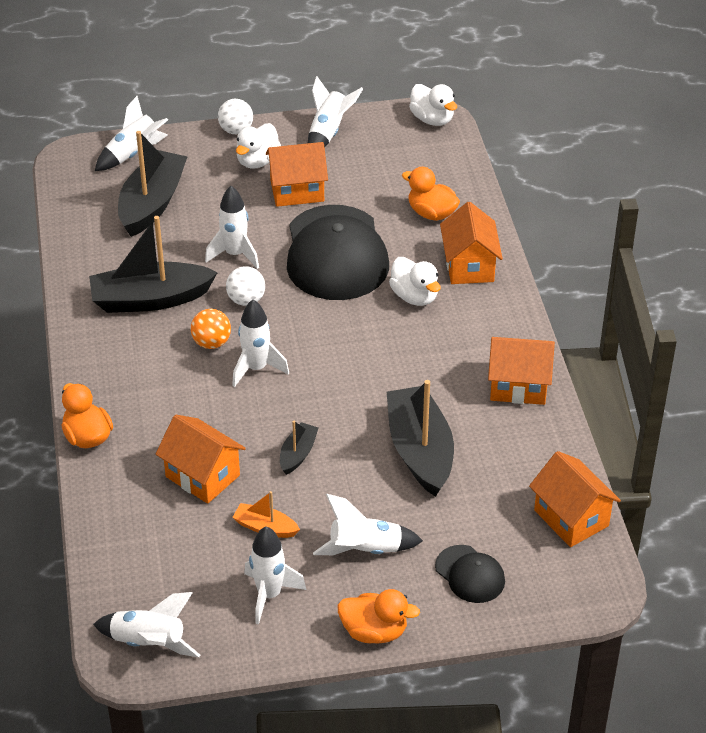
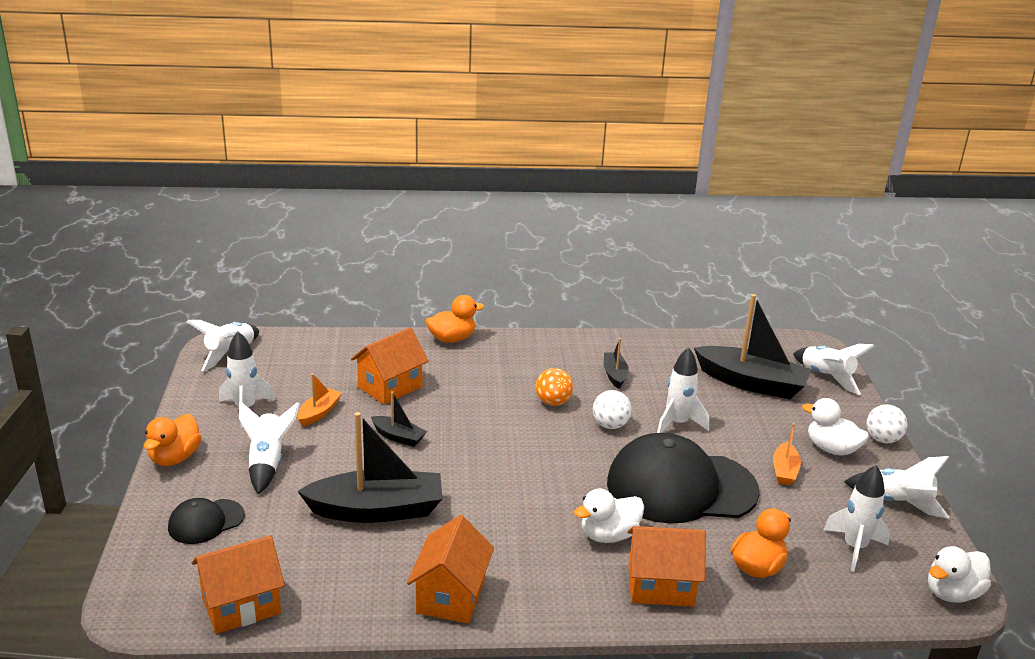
camera: 95 degrees right, 15 degrees down
black boat [89,216,218,313] -> black boat [604,338,629,389], size x0.48
white rocket [232,300,289,387] -> white rocket moved to [823,465,890,572]
orange house [266,142,328,207] -> orange boat [773,423,801,485]

